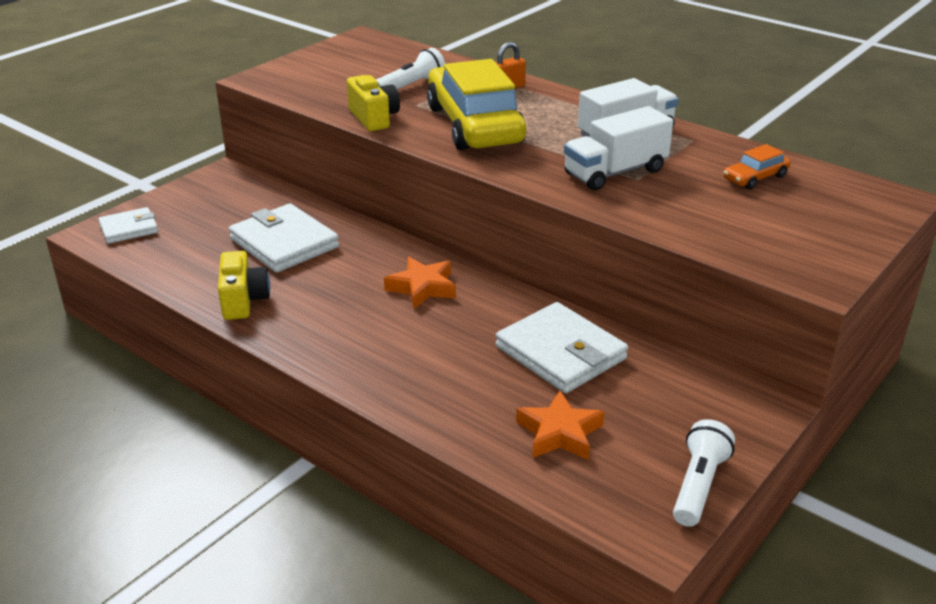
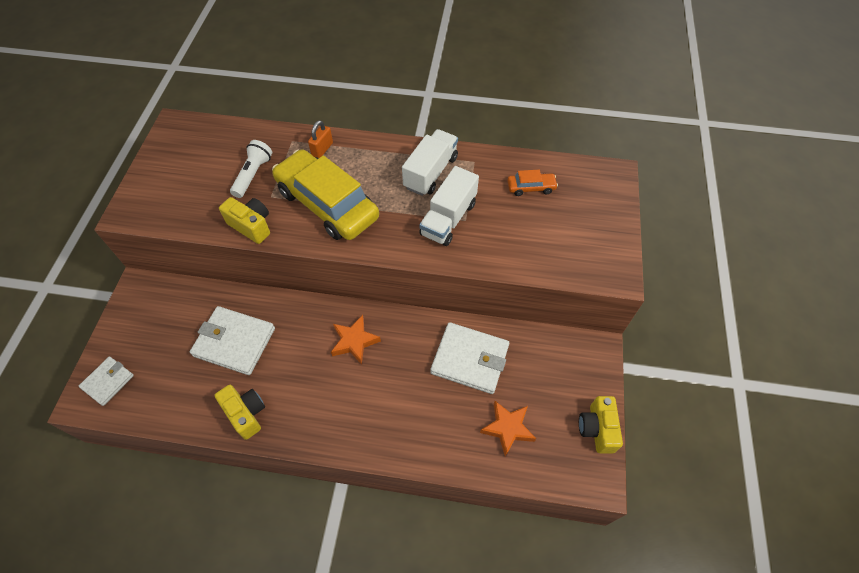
camera: 30 degrees left, 25 degrees up
white flashlight [673,419,735,527] -> yellow camera [579,396,623,454]
orange car [723,144,791,189] -> orange car turned 120 degrees counterclockwise [507,170,558,196]

